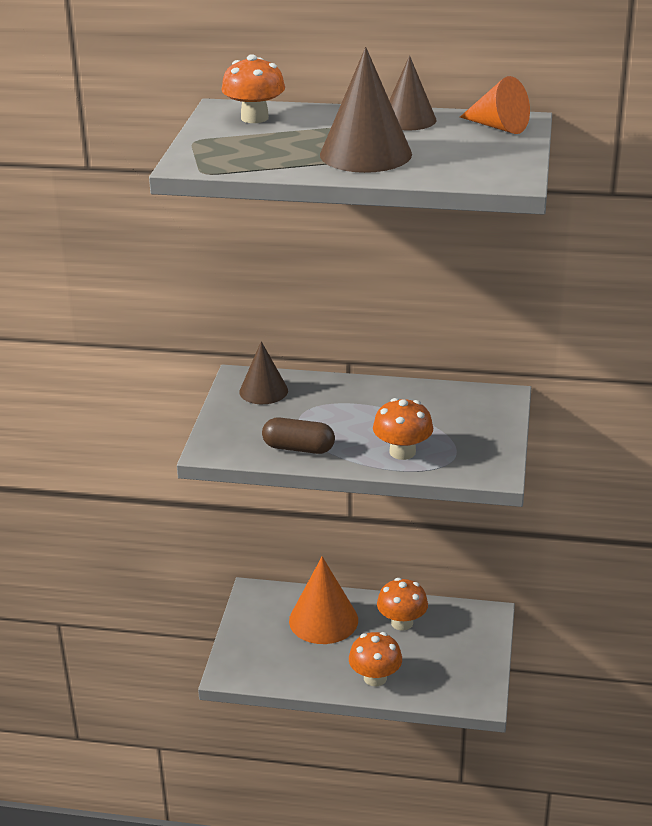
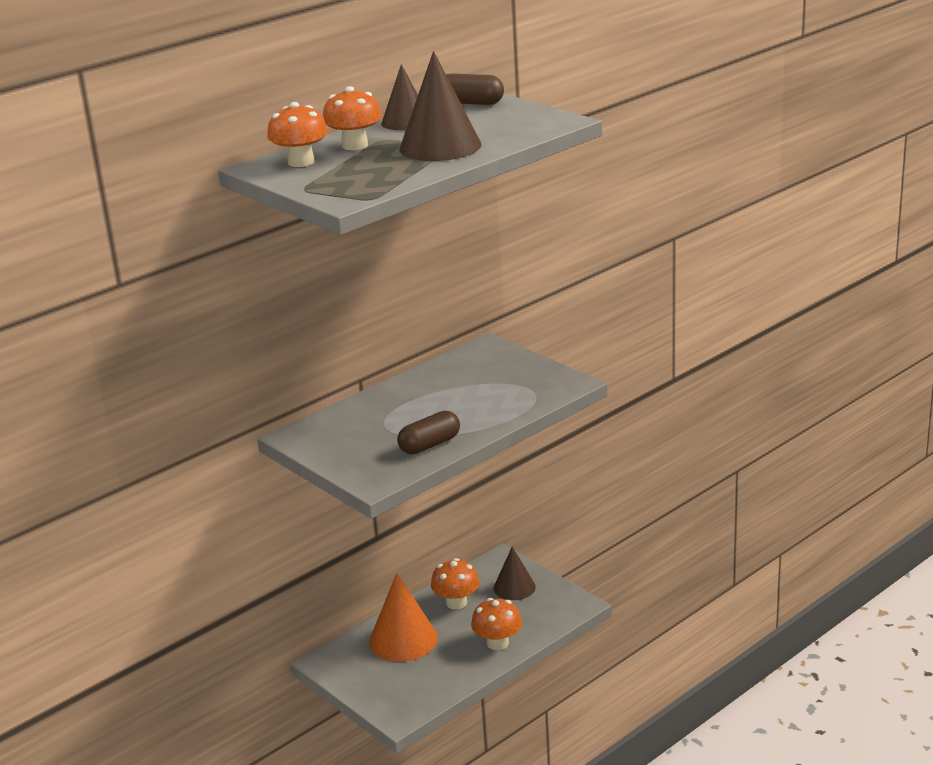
camera: 50 degrees left, 5 degrees down
brown cone [239,341,288,404] -> brown cone moved to [494,547,536,600]
orange mushroom [373,398,433,460] -> orange mushroom moved to [323,86,382,150]
orange cone [460,76,530,134] -> brown capsule [446,74,504,105]

